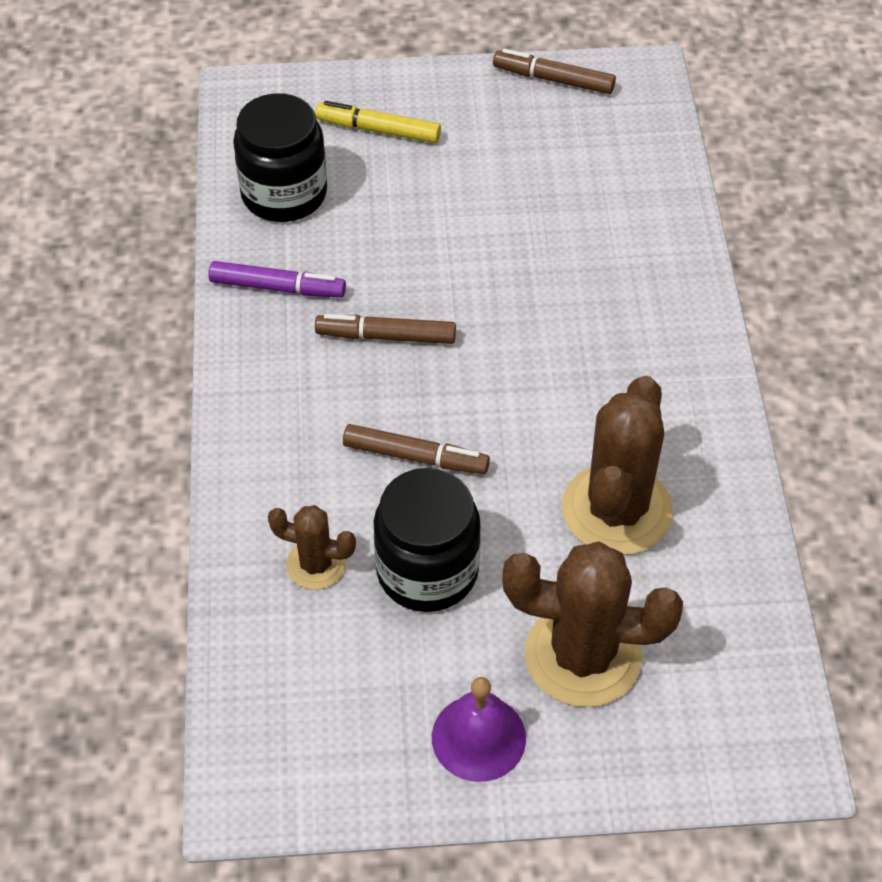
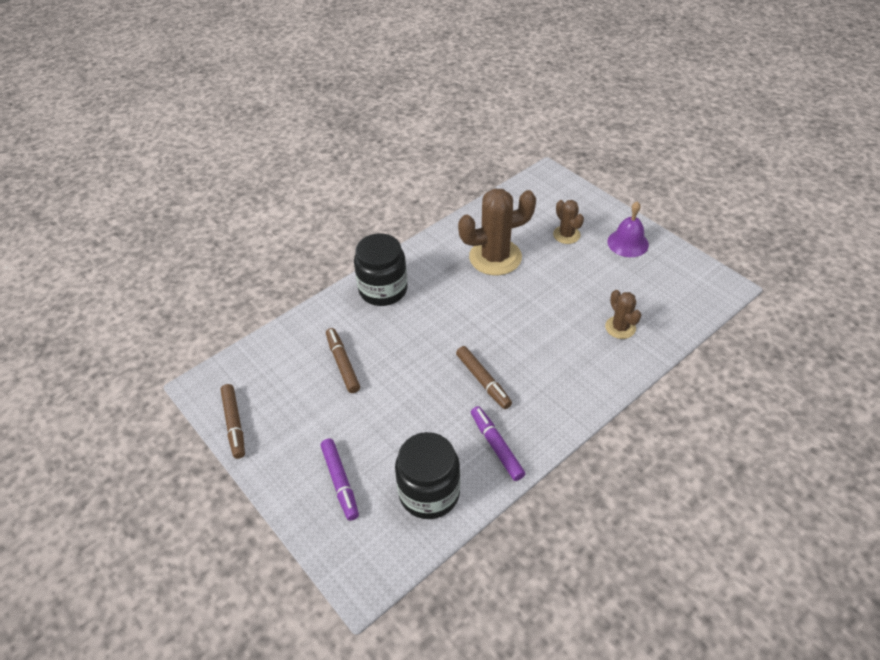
camera: 125 degrees left, 5 degrees down
yellow marker [315,101,441,143] -> purple marker [321,438,359,521]
brown marker [343,424,490,474] -> brown marker moved to [326,328,360,393]
black jar [373,468,481,612] -> black jar moved to [354,234,408,306]
brown cactus [502,541,683,707] -> brown cactus [553,200,584,244], size x0.53

